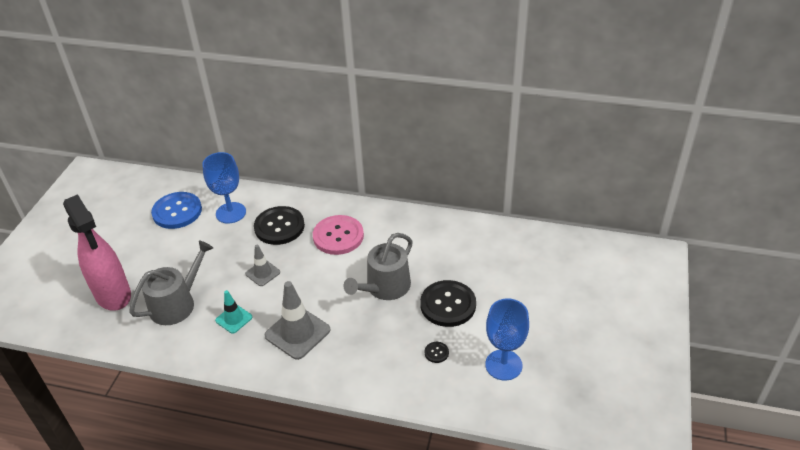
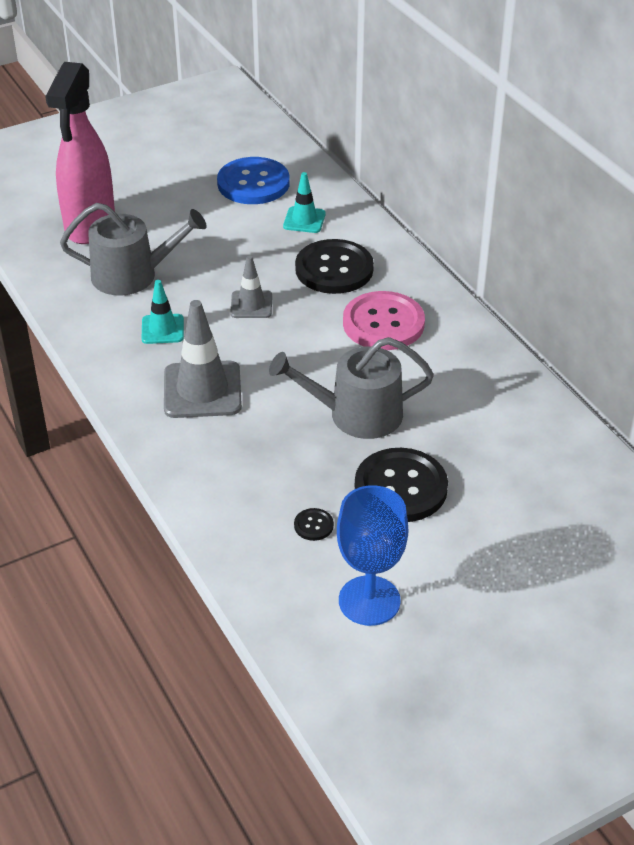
camera: 45 degrees right, 0 degrees up
blue goblet [202,152,246,223] -> turquoise traffic cone [283,172,326,233]

